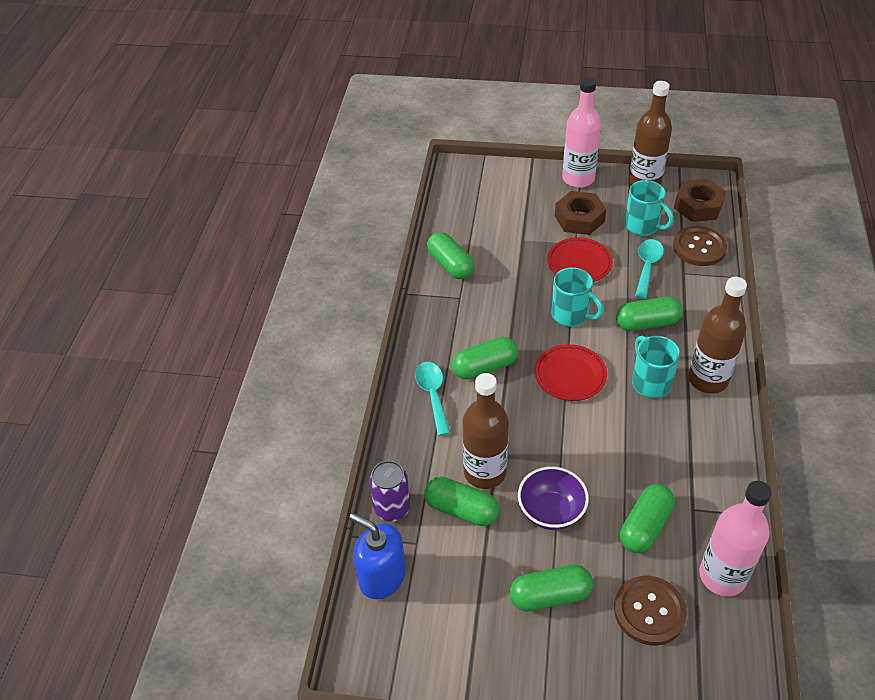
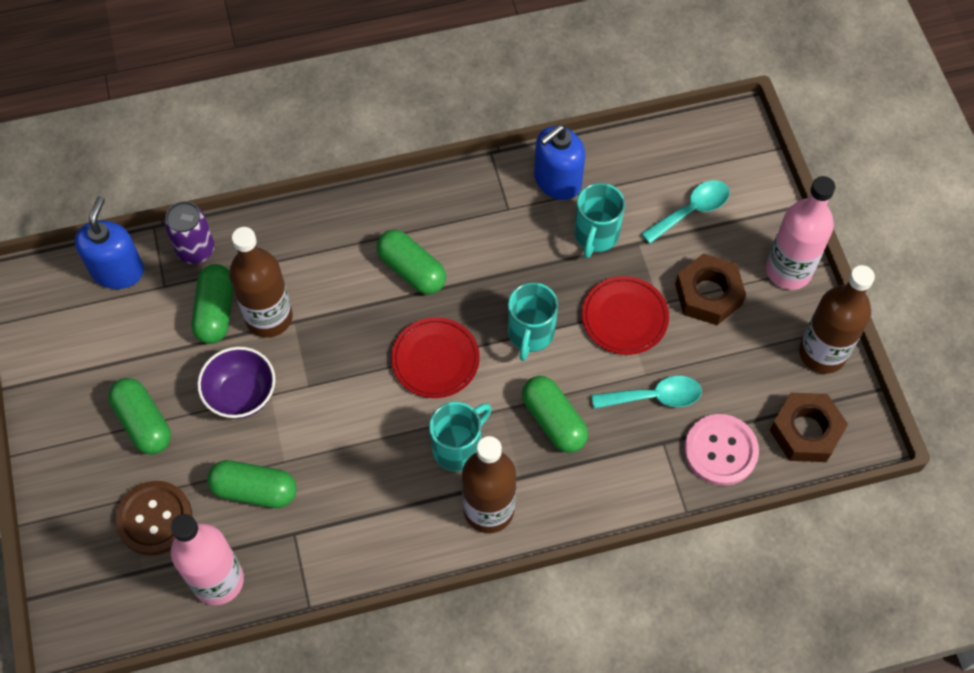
camera: 65 degrees right, 15 degrees up
turquoise spoon [415,362,450,436] -> turquoise spoon moved to [641,180,730,244]
green capsule [427,232,474,279] -> blue soap dispenser [534,125,585,200]
turquoise mug [625,180,674,236] -> turquoise mug moved to [574,183,625,258]
brown button [673,226,727,266] -> pink button [684,414,759,486]

